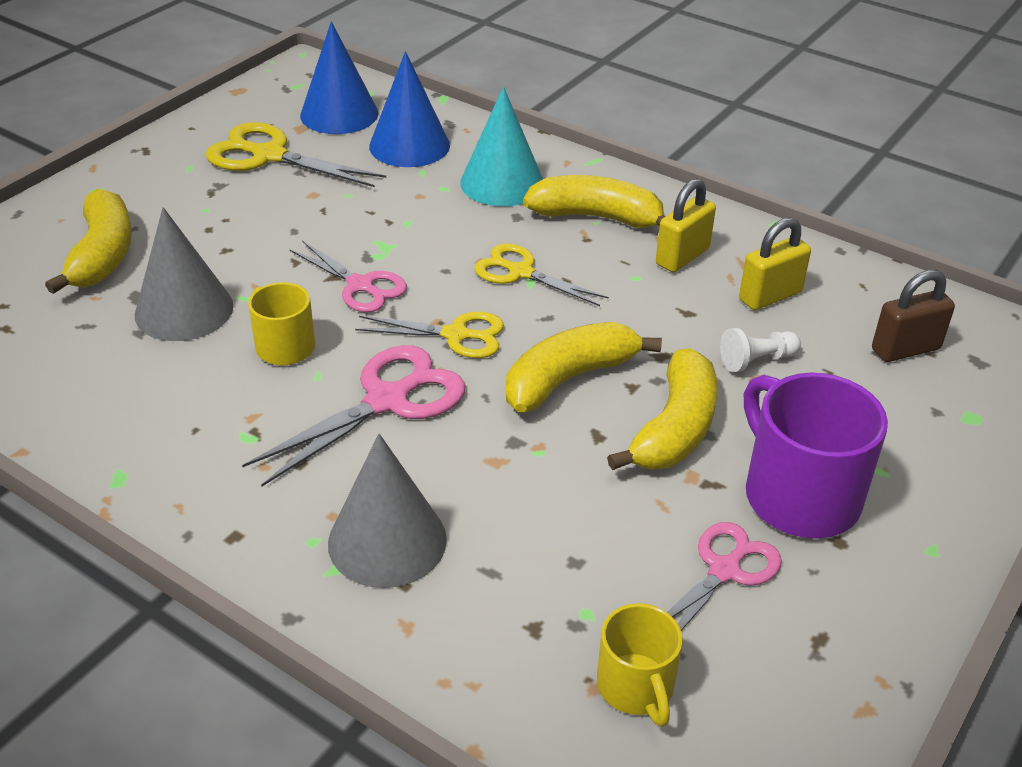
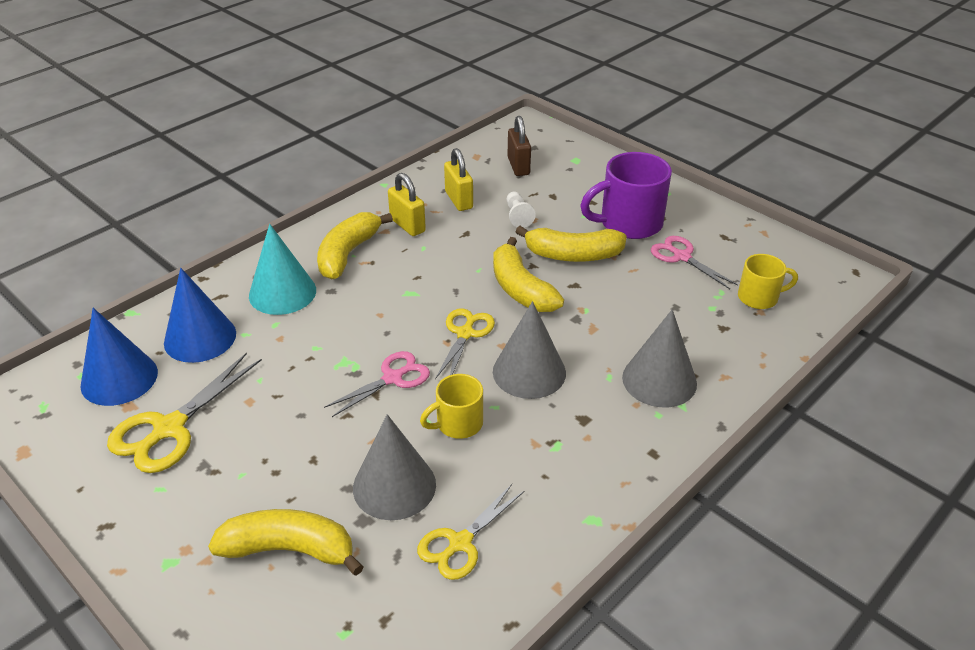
camera: 80 degrees left, 0 degrees up
pink scissors [242,345,466,486] -> grey cone [493,301,566,399]
yellow scissors [474,244,609,306] -> yellow scissors moved to [417,484,524,580]
yellow banana [607,349,718,470] -> yellow banana turned 150 degrees clockwise [515,226,627,262]

